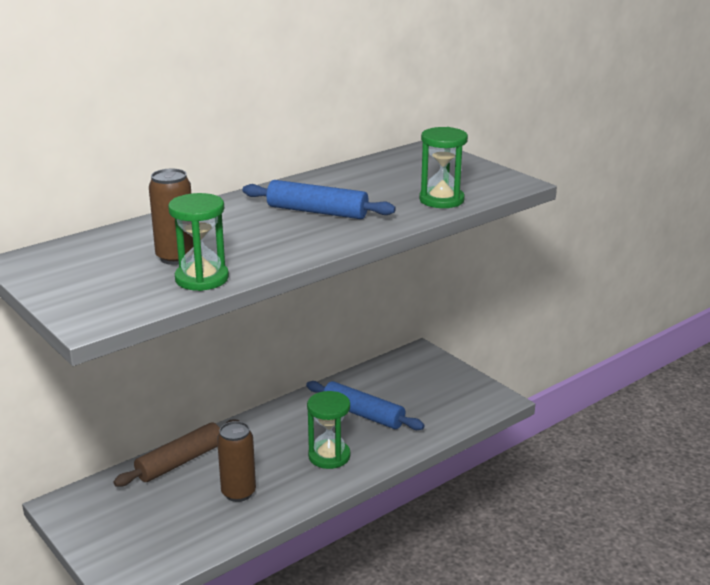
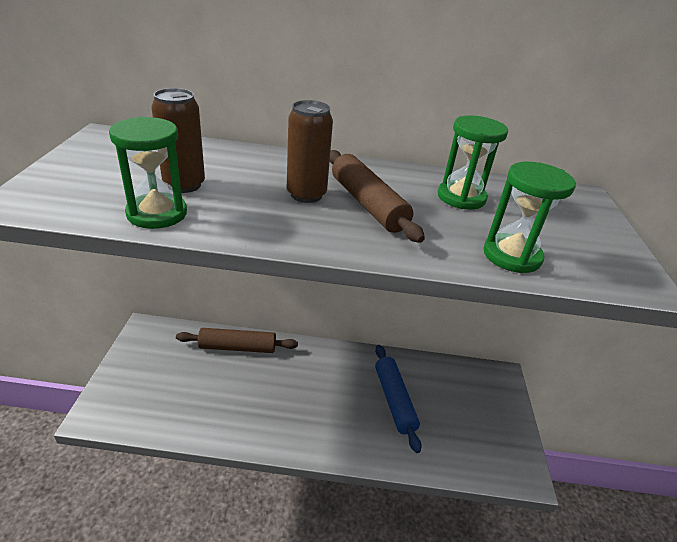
camera: 40 degrees right, 10 degrees up
brown can [217,421,256,502] -> brown can moved to [287,100,333,203]
blue rolling pin [242,180,396,219] -> brown rolling pin [330,150,425,243]
green hourglass [307,391,350,469] -> green hourglass moved to [438,116,508,210]

